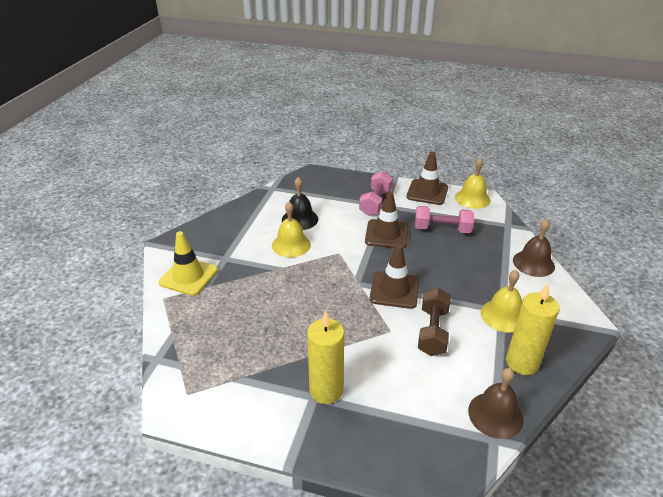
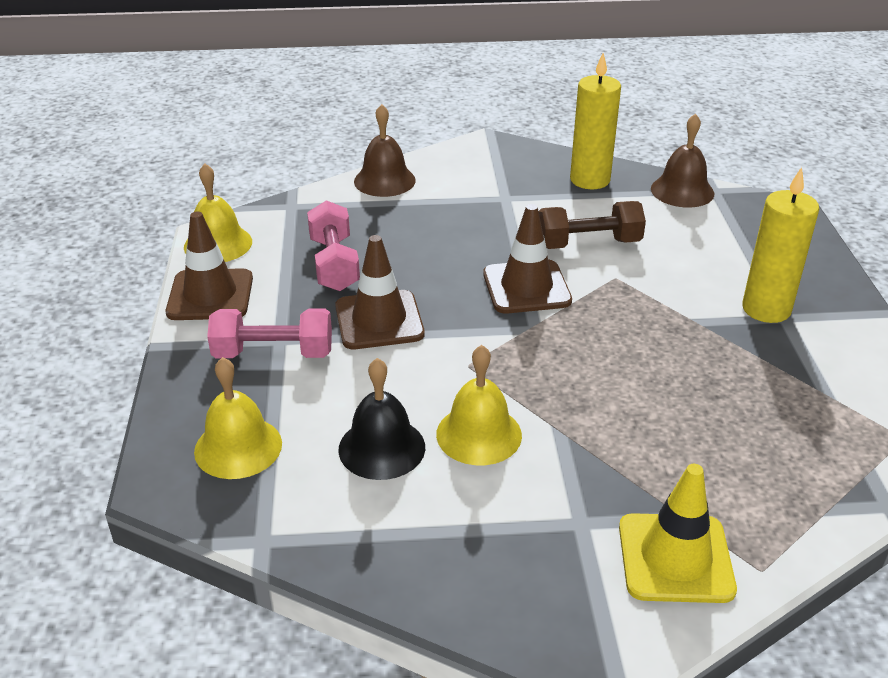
camera: 110 degrees left, 0 degrees up
yellow bell [480,270,522,333] -> yellow bell moved to [194,357,282,479]

